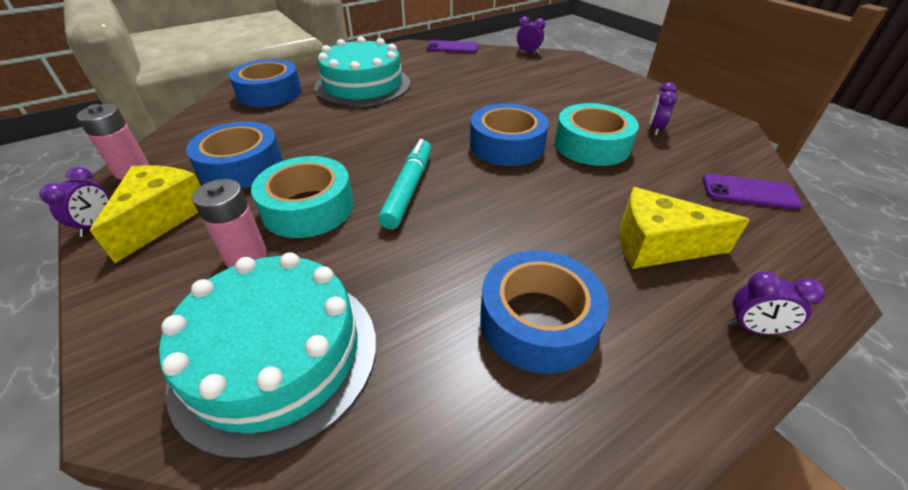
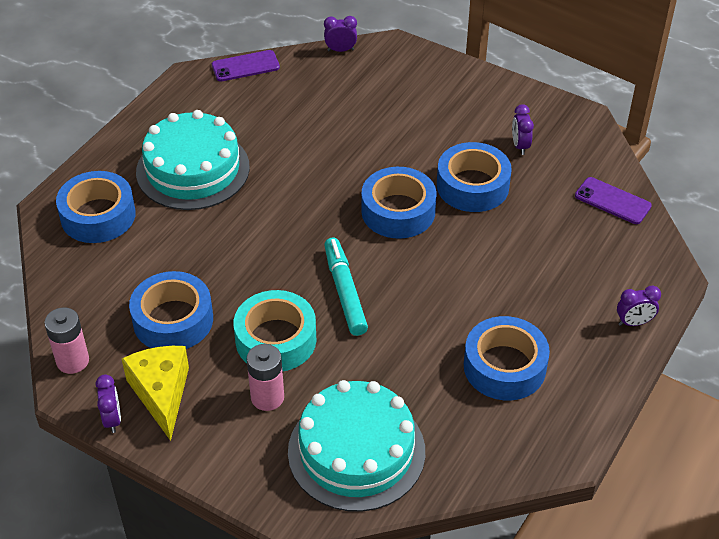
camera: 25 degrees left, 5 degrees up
turquoise tape [555,103,639,166] -> blue tape [437,142,512,212]
yellow cheese [619,187,750,269] -> none
purple phone [702,174,802,210] -> purple phone turned 45 degrees clockwise [575,177,652,224]

